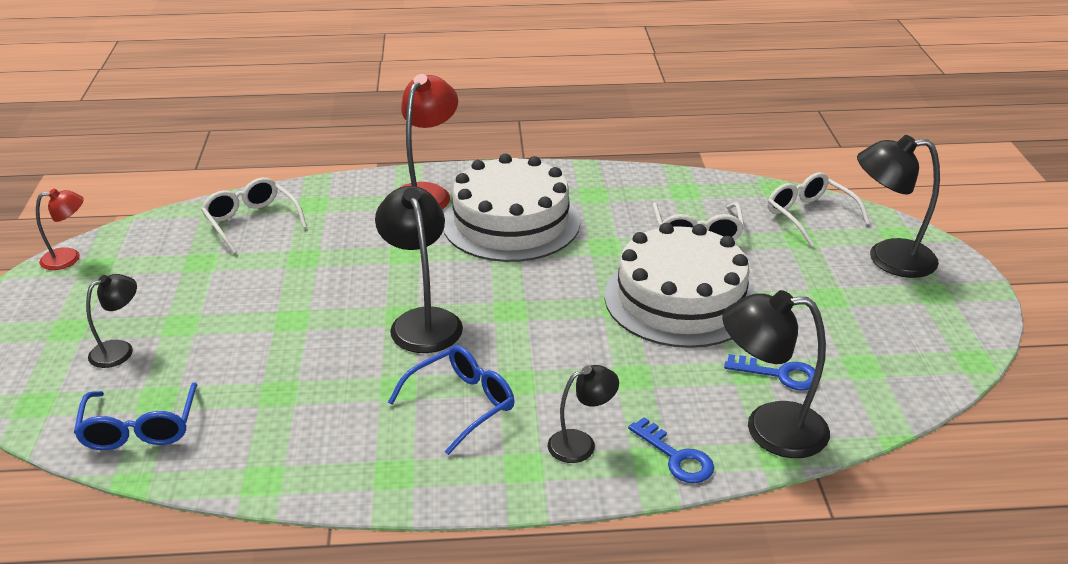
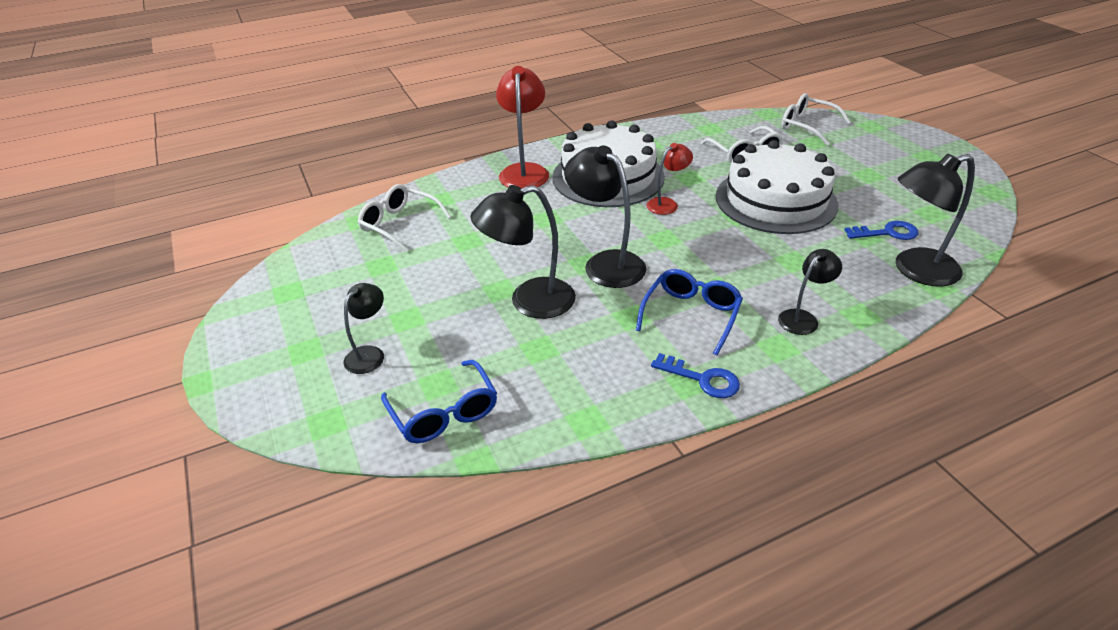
camera: 20 degrees left, 5 degrees up
red lamp [36,189,84,270] -> red lamp moved to [646,143,693,215]
blue key [628,417,714,483] -> blue key moved to [651,353,740,398]
black lamp [857,135,940,278] -> black lamp moved to [470,185,576,319]

